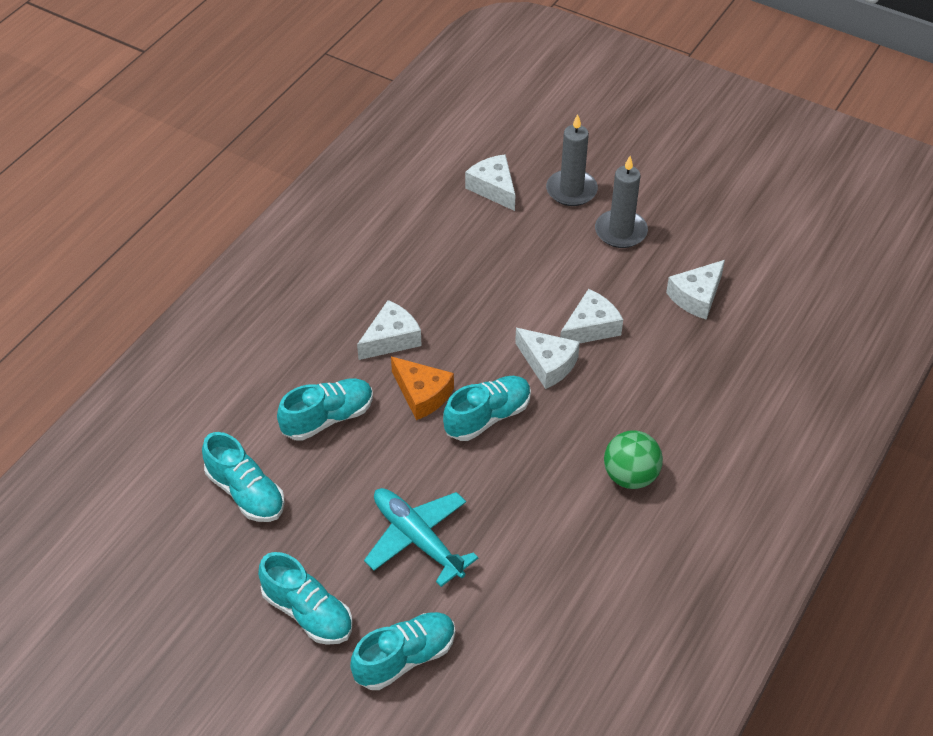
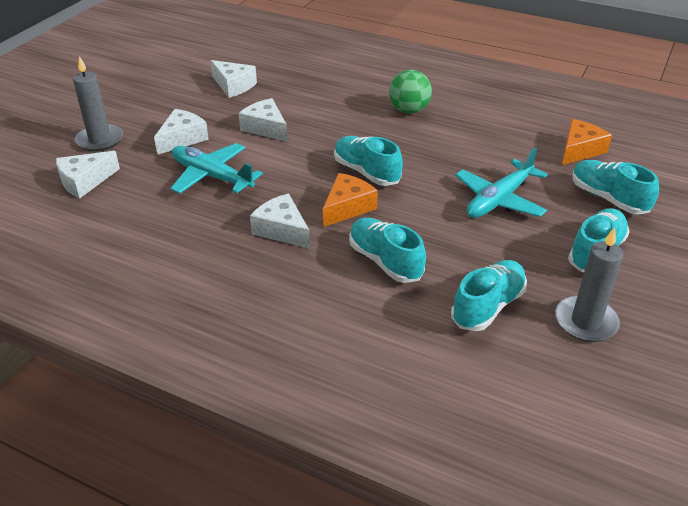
camera: 95 degrees left, 10 degrees down
white cheese [515,328,580,389] -> white cheese moved to [154,109,209,155]
grey candle [595,156,648,248] -> grey candle moved to [555,227,623,342]
none -> turquoise plane [171,143,263,194]
none -> orange cheese [562,119,612,165]

